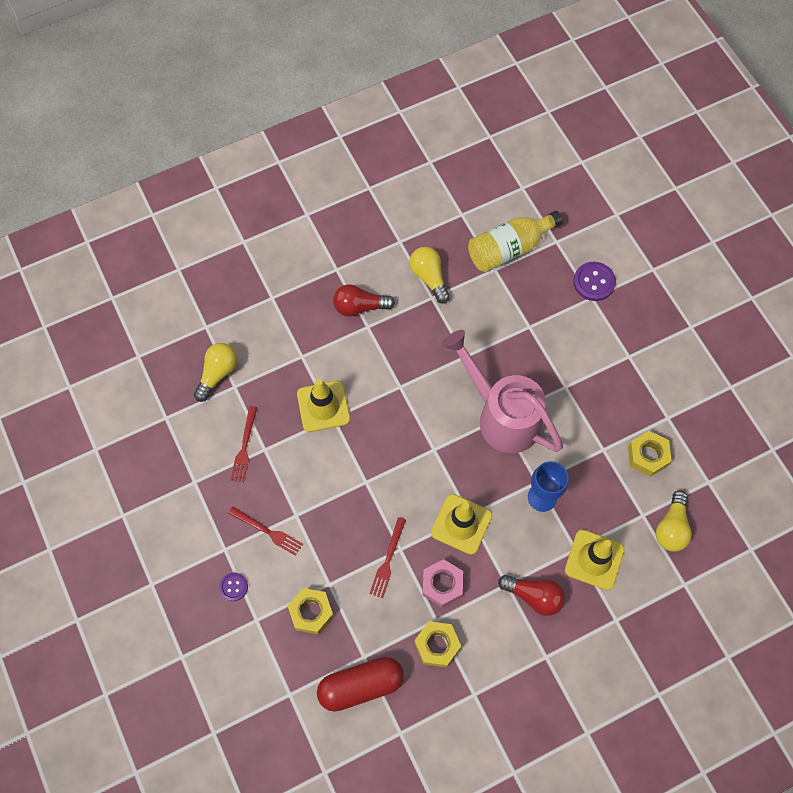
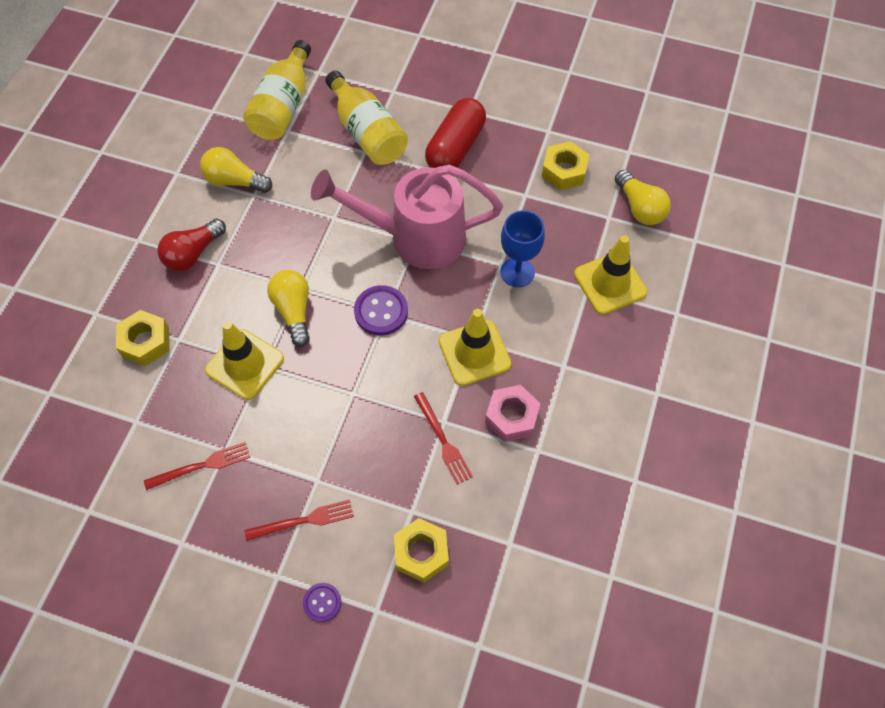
camera: 45 degrees left, 5 degrees down
yellow light bulb [194,343,238,402] -> yellow light bulb moved to [267,270,310,347]
red fork [231,406,257,482] -> red fork turned 75 degrees counterclockwise [144,442,250,490]
red capsule [317,657,404,712] -> red capsule moved to [425,98,486,168]
yellow nut [414,621,461,667] -> yellow nut moved to [116,310,169,366]
red light bulb [498,575,565,616] -> none
purple button [573,262,616,301] -> purple button moved to [354,285,408,336]
none -> yellow bottle [325,71,408,165]

